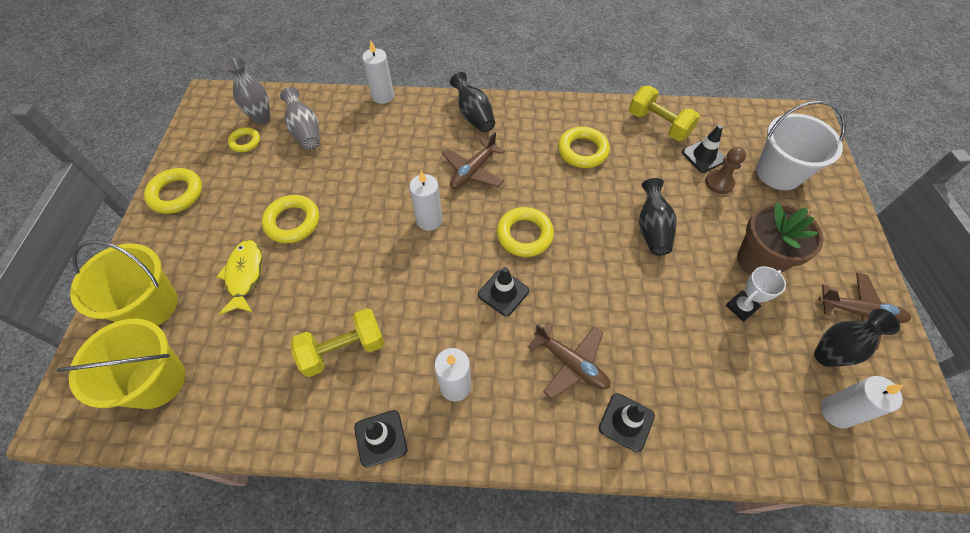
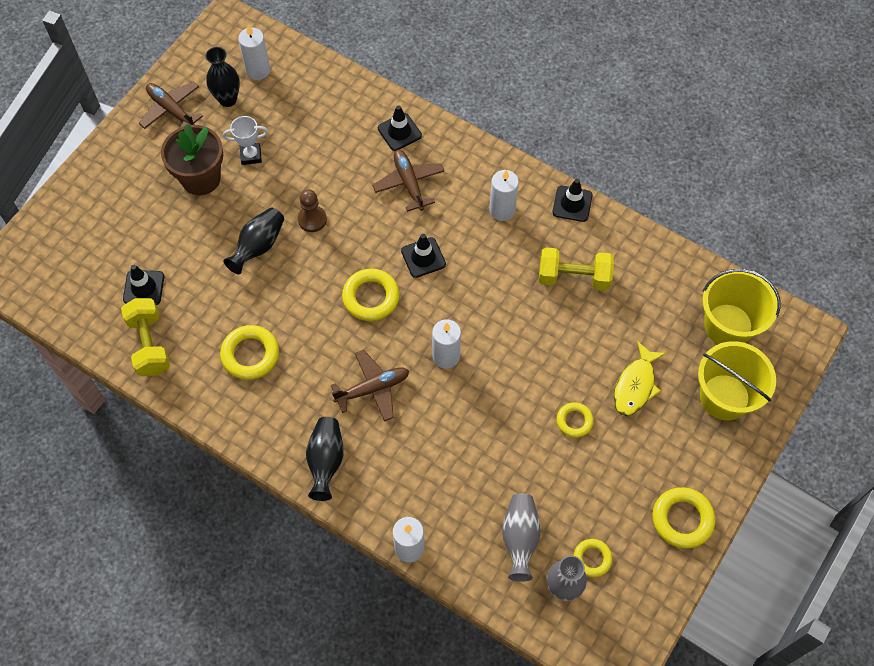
camera: 150 degrees left, 5 degrees up
yellow ring [261,195,319,243] -> yellow ring [557,402,594,438], size x0.61
brown pawn [705,147,746,194] -> brown pawn moved to [298,189,327,232]
white bucket [756,101,846,190] -> none

